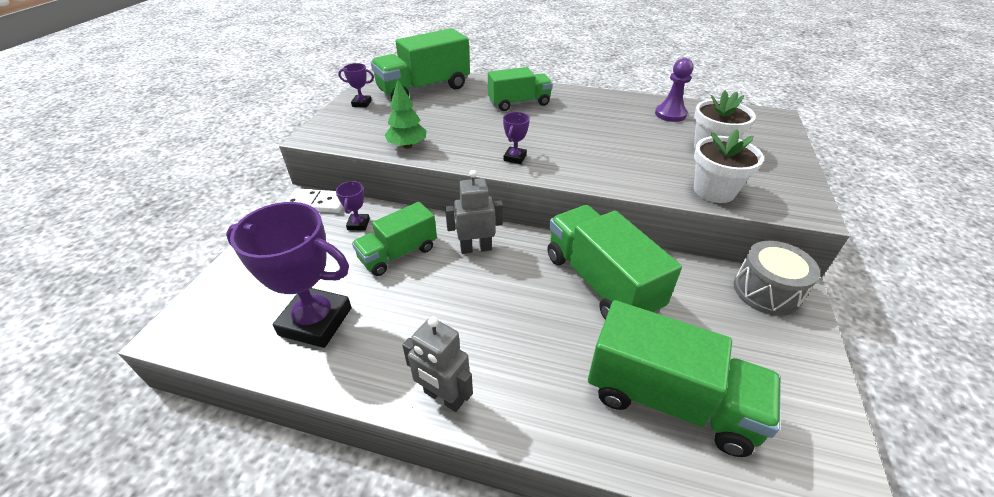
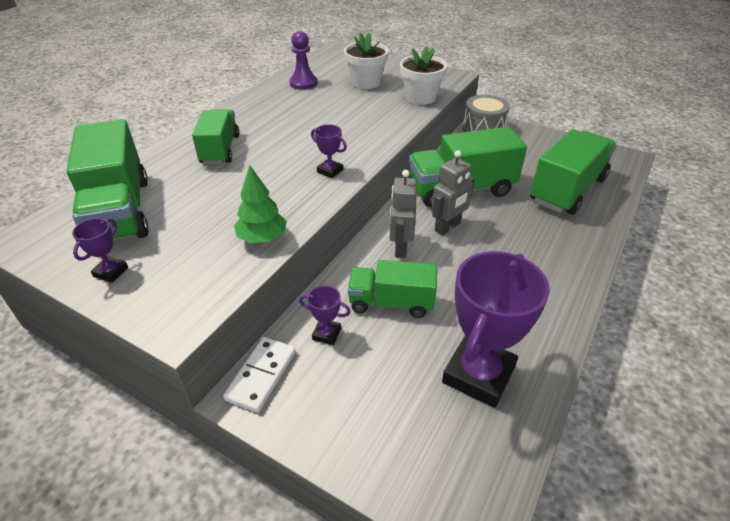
camera: 75 degrees left, 0 degrees up
green truck [352,202,437,276] -> green truck turned 120 degrees clockwise [348,260,437,318]
grey robot [402,316,473,412] -> grey robot moved to [431,150,475,235]

